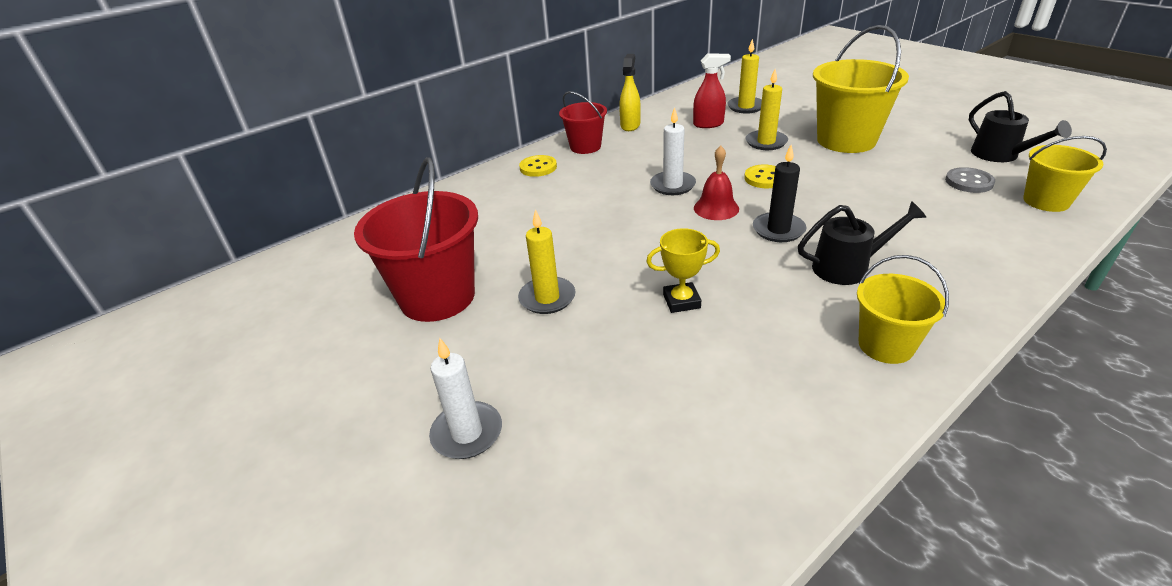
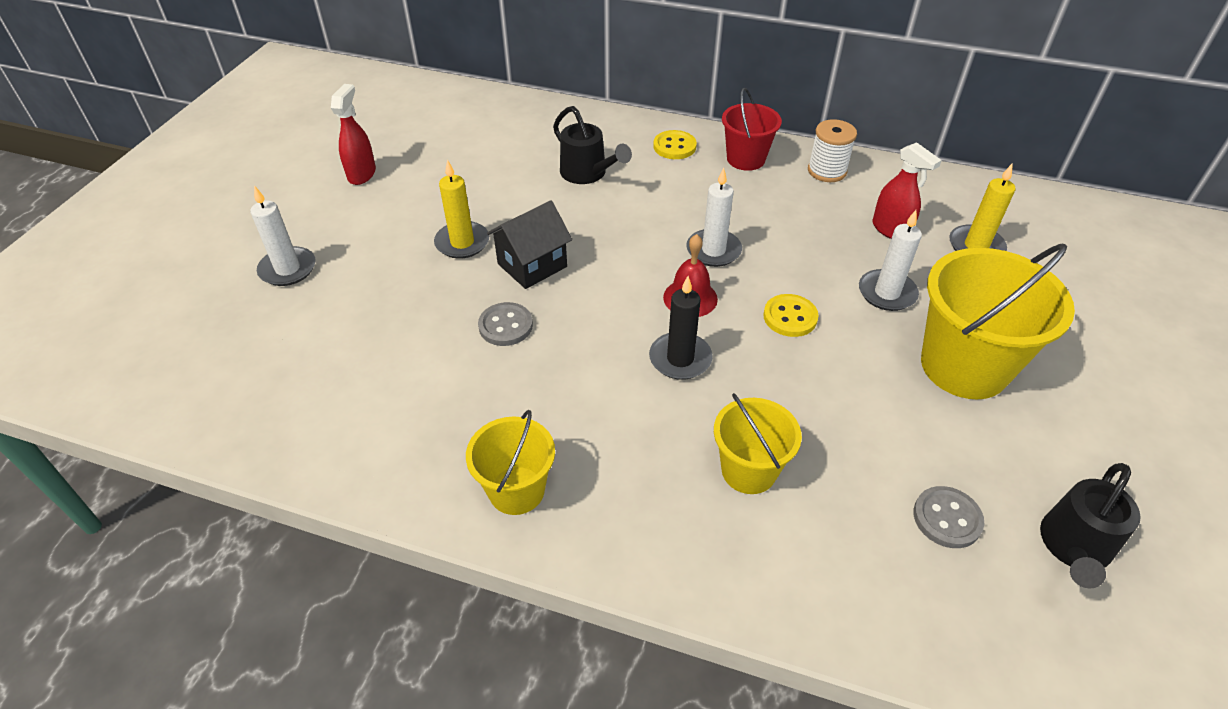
camera: 55 degrees right, 10 degrees up
red bucket [354,157,478,322] -> none
yellow spray bottle [619,54,641,131] -> white spool [808,119,857,182]
yellow trophy [646,228,720,313] -> grey button [478,302,533,346]
yellow candle [745,69,788,150] -> white candle [859,210,922,311]
black watering can [798,201,926,285] -> black watering can moved to [553,106,632,184]
yellow bucket [1023,136,1107,212] -> yellow bucket moved to [714,393,802,494]
none -> red spray bottle [331,84,376,185]
none -> black house [487,200,572,289]

